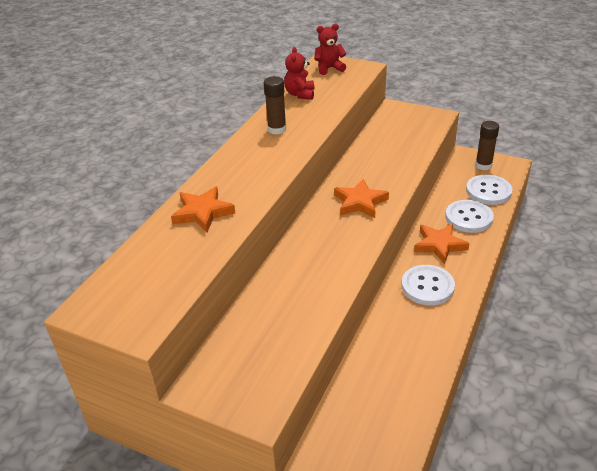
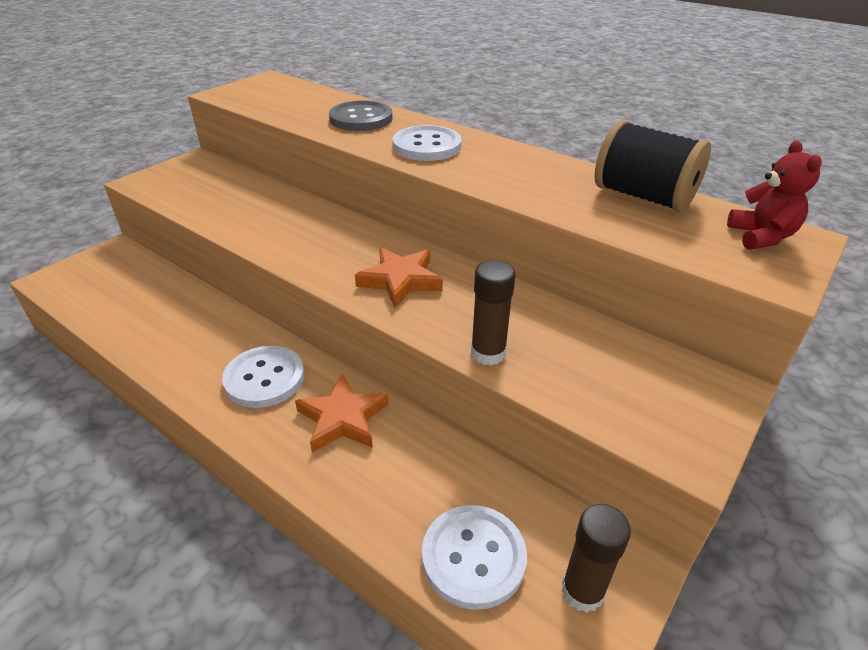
camera: 100 degrees right, 0 degrees up
orange star [171,186,235,233] -> grey button [329,100,393,131]
brown glue stick [264,76,286,135] -> brown glue stick moved to [471,260,516,365]
red teddy bear [284,47,315,100] -> black spool [595,120,711,212]
white button [445,200,494,233] -> white button moved to [392,125,462,161]

